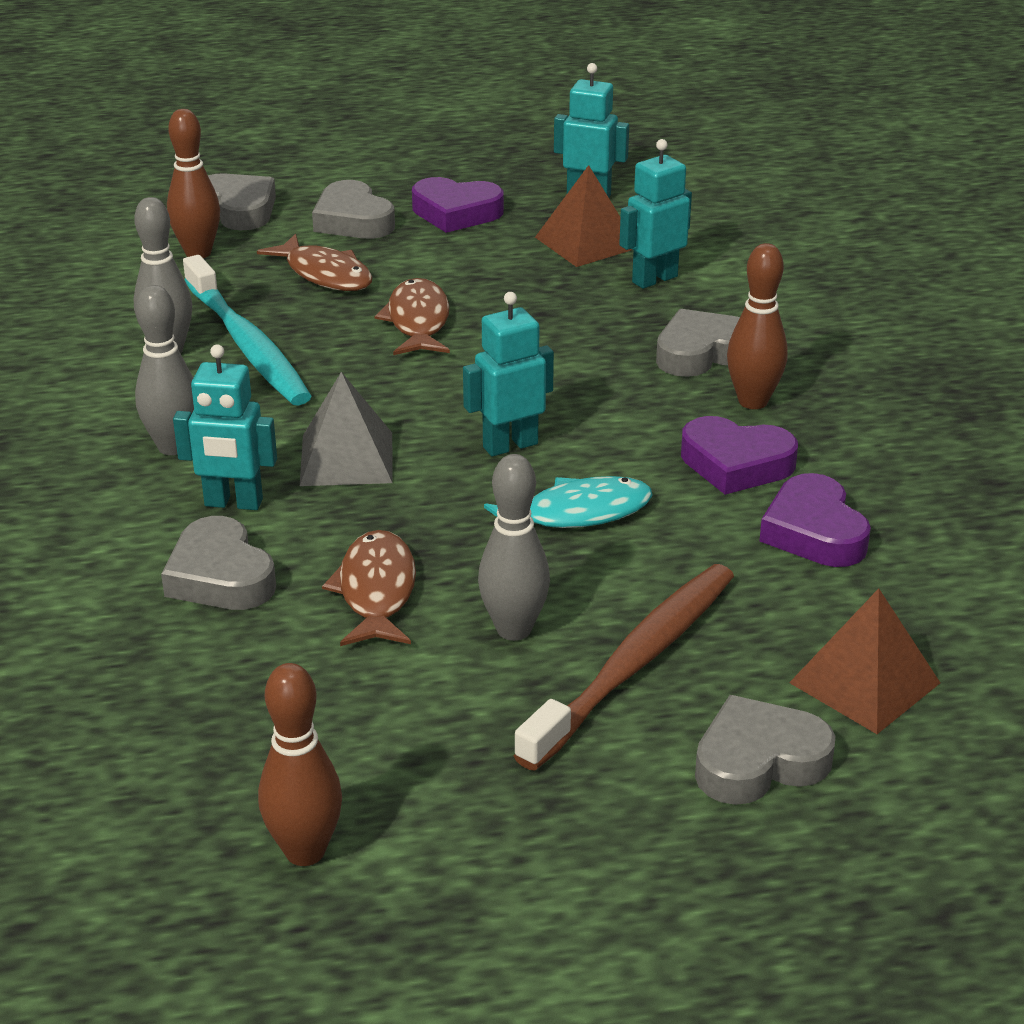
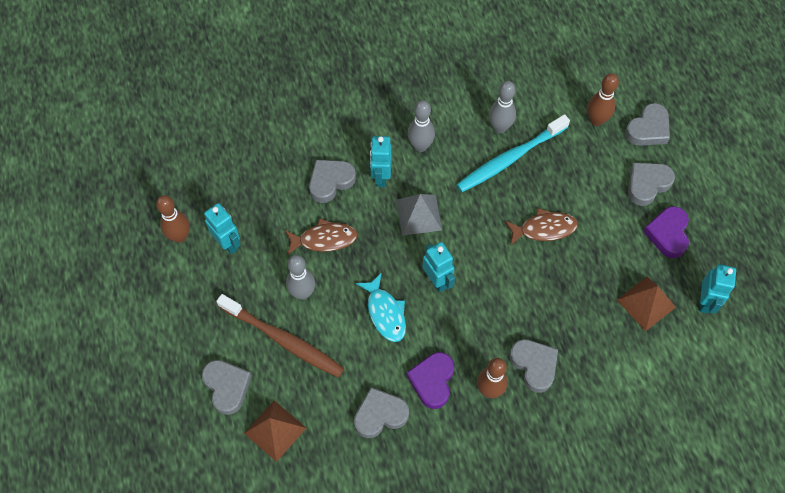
camera: 85 degrees right, 30 degrees up
brown fish [257,234,372,291] -> none
turquoise robot [619,139,692,289] -> turquoise robot moved to [204,203,241,254]
purple heart [759,473,871,567] -> grey heart [354,387,409,438]

